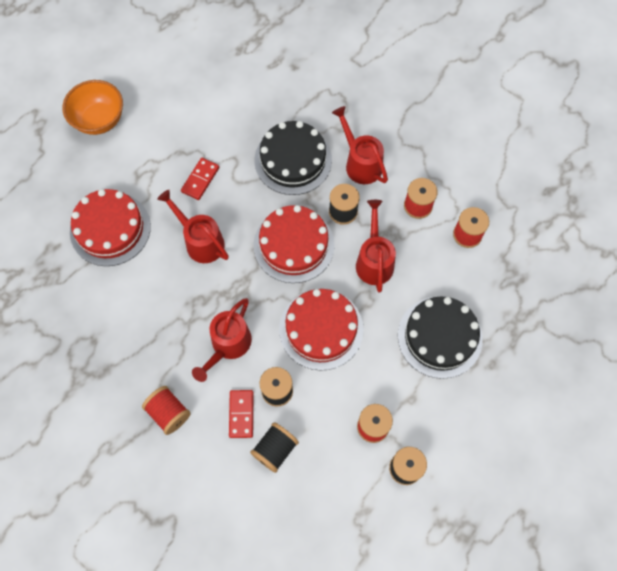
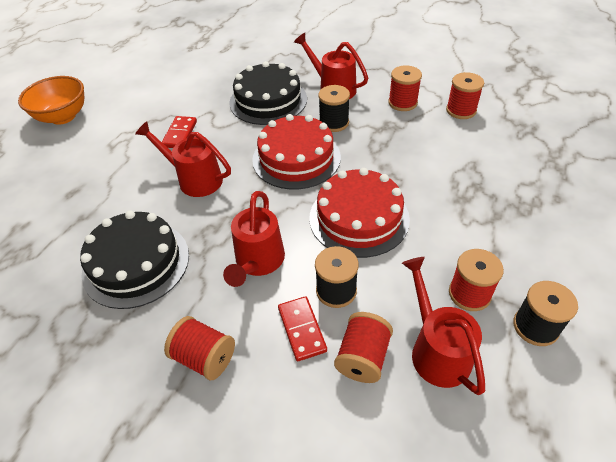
camera: 15 degrees left, 20 degrees down
red cake [70,189,151,266] -> none
black spool [250,422,299,473] -> red spool [334,312,393,383]
red watering can [356,200,396,292] -> red watering can moved to [402,257,485,395]
black cake [398,296,483,379] -> black cake moved to [80,210,189,309]

